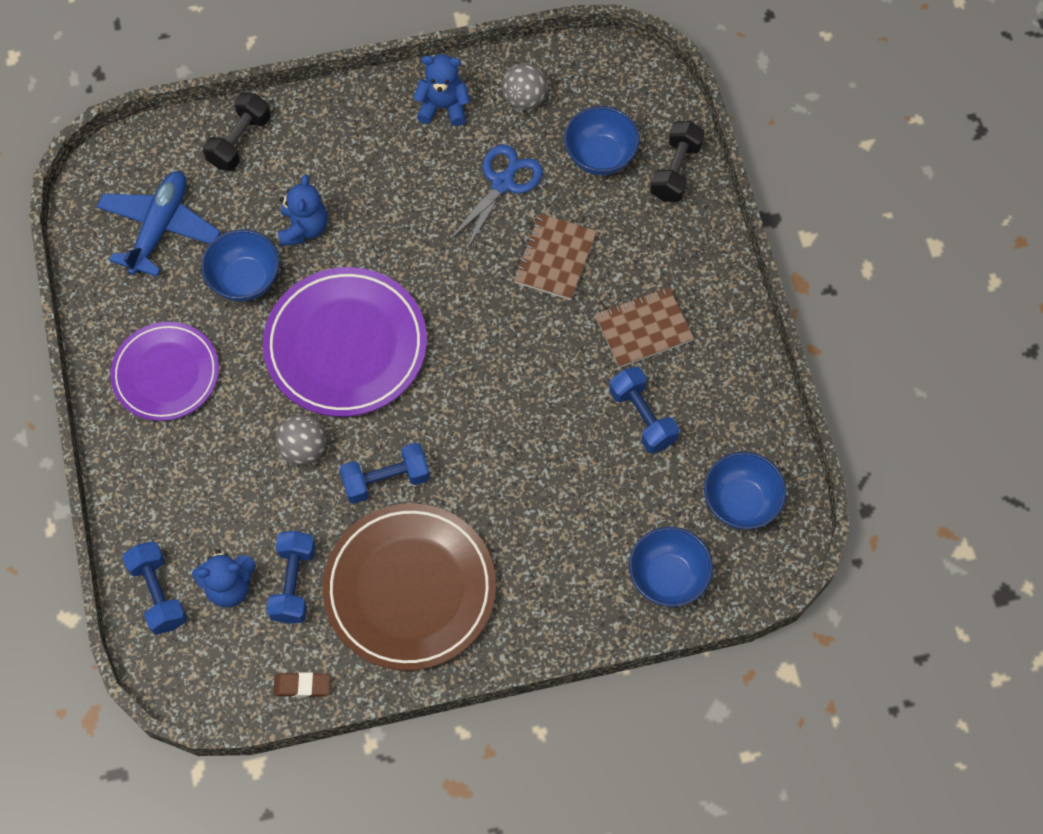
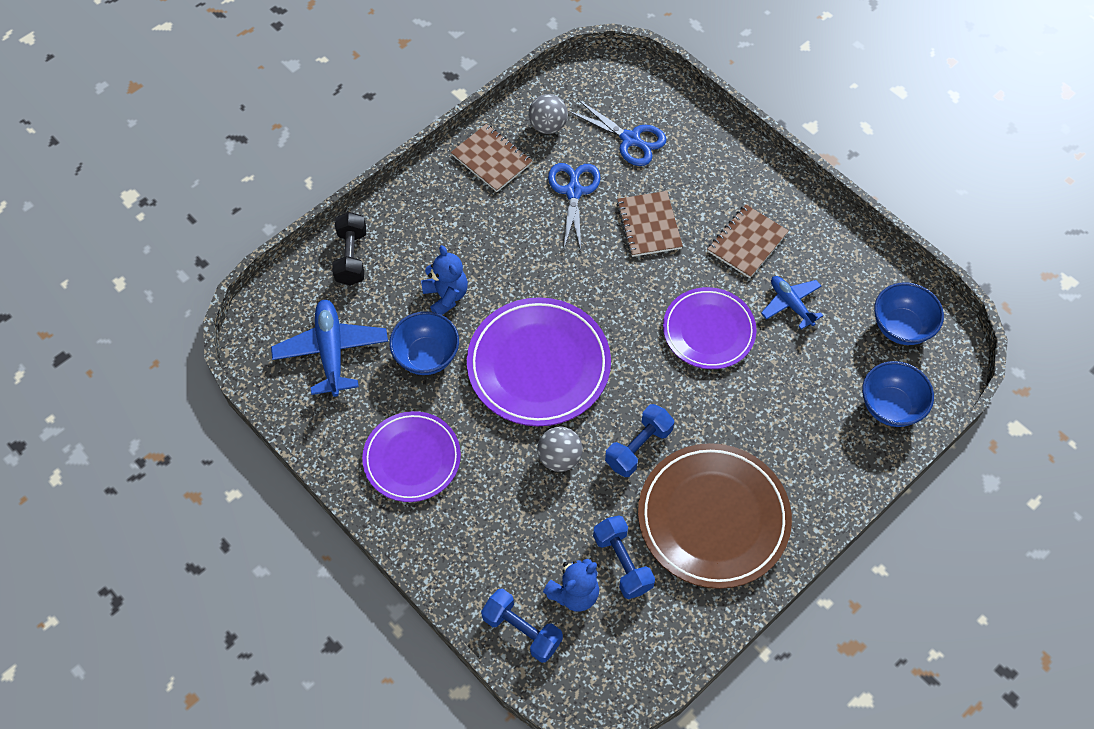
camera: 30 degrees left, 5 degrees down
brown eraser [273,672,330,697] -> none
blue teddy bear [413,54,470,126] -> brown notebook [451,124,532,192]
blue bowl [564,106,640,175] -> blue scissors [568,100,667,166]
blue dumbbell [609,367,679,453] -> blue plane [761,276,823,329]
black dumbbell [650,121,705,202] -> none
none -> purple plate [663,287,757,369]

